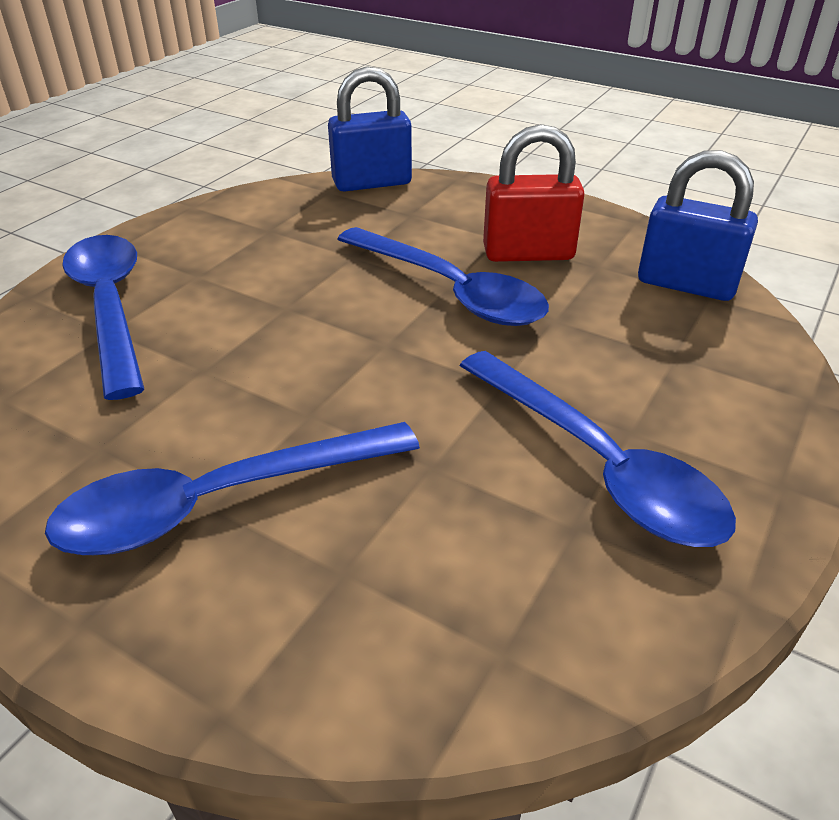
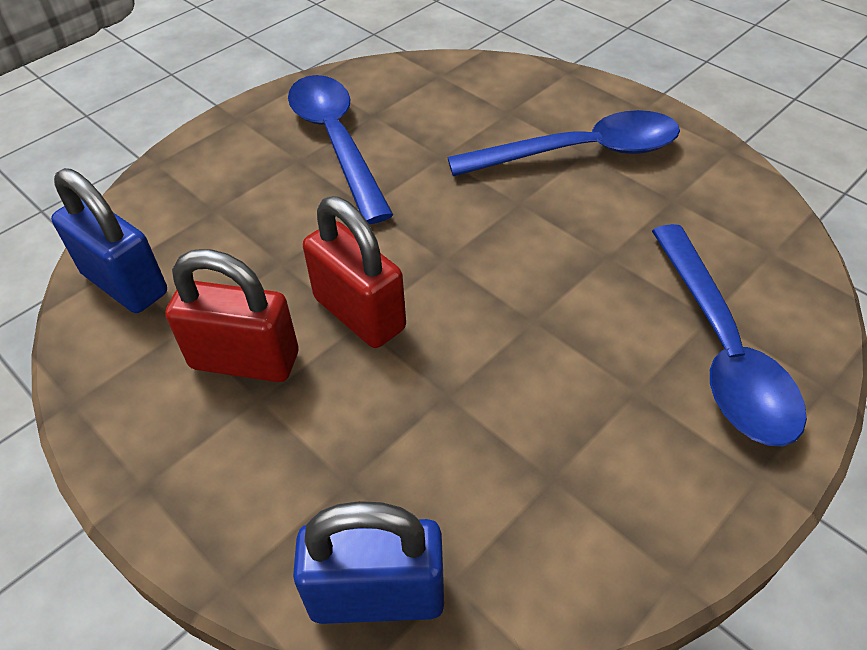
camera: 165 degrees left, 10 degrees up
blue spoon [338,227,549,326] -> red padlock [303,196,406,348]

